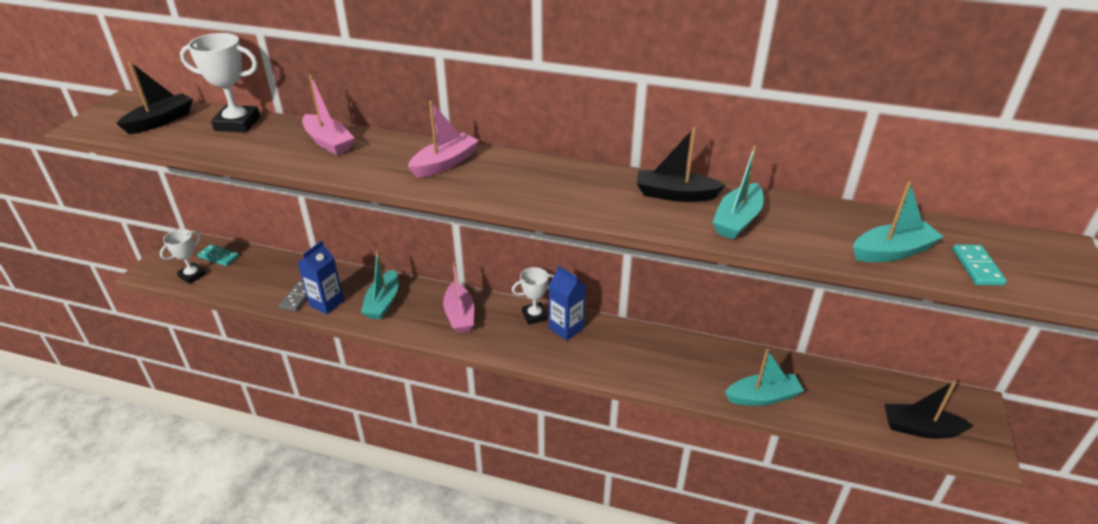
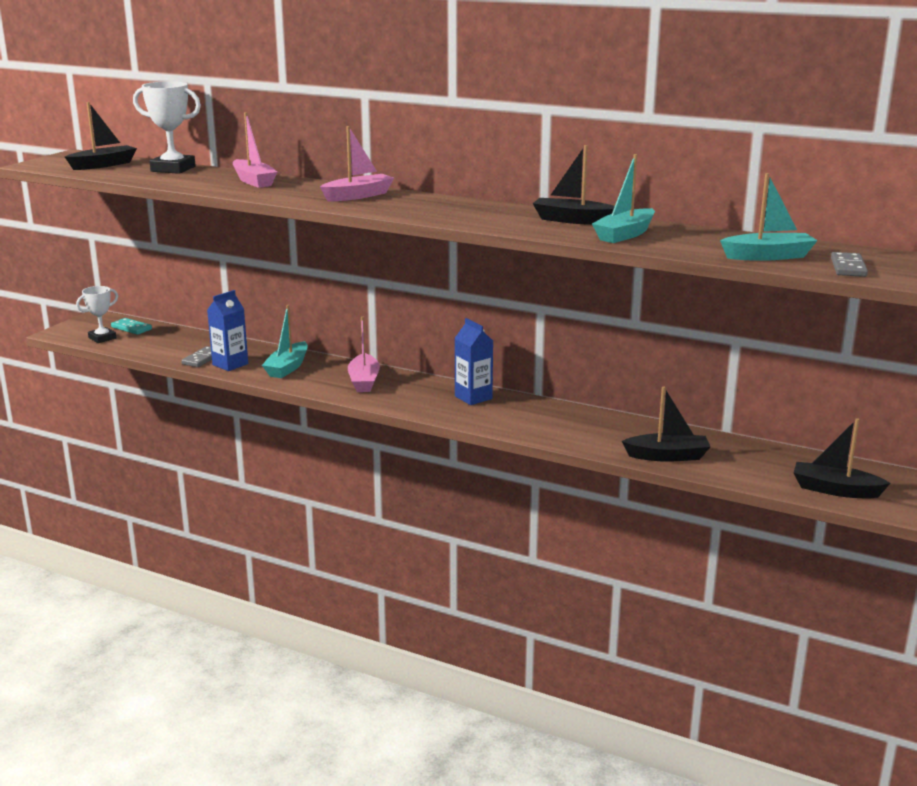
camera: 10 degrees right, 15 degrees down
white trophy [512,267,554,325] -> none
turquoise boat [725,349,804,406] -> black boat [622,386,710,462]
turquoise domino [953,244,1007,286] -> grey domino [831,252,868,277]

